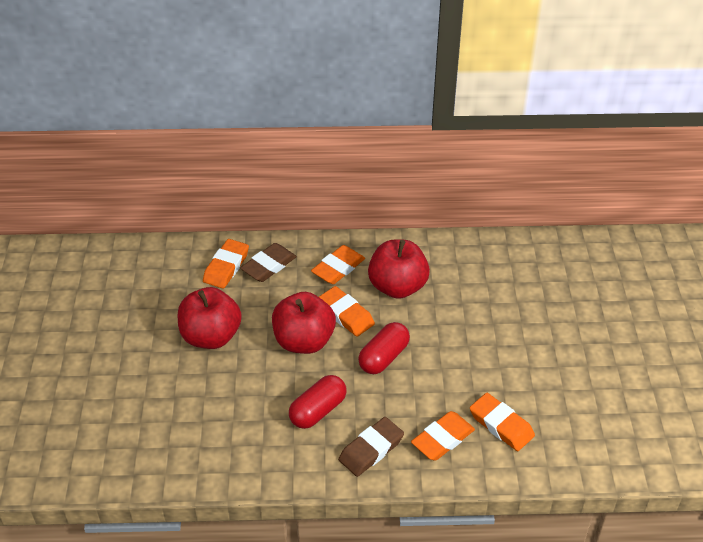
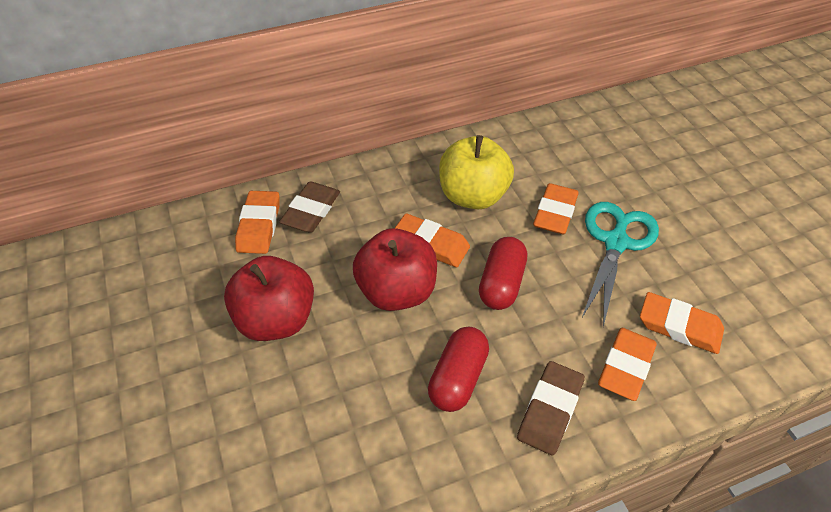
camera: 20 degrees left, 5 degrees up
orange eraser [311,245,365,284] -> orange eraser moved to [533,183,579,234]
red apple [368,240,430,299] -> yellow apple [439,135,514,209]
none -> turquoise scissors [582,202,659,327]

